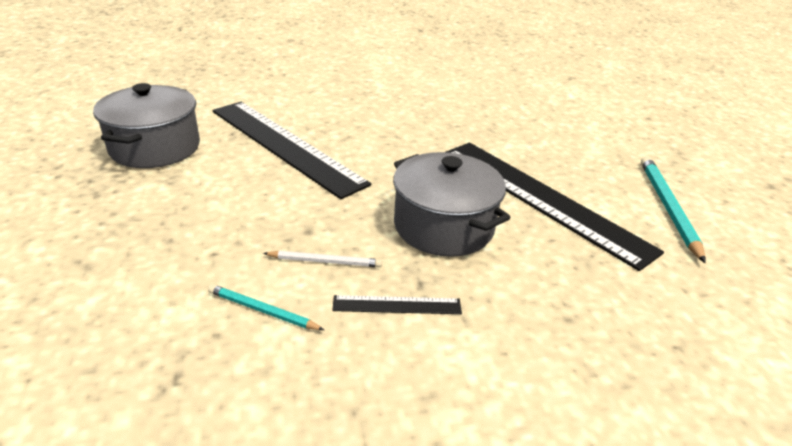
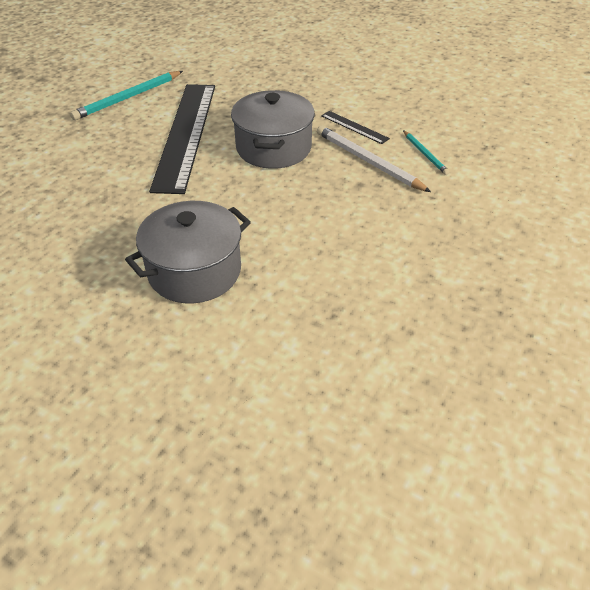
camera: 135 degrees left, 10 degrees up
grey pot [93,83,200,168] -> grey pot moved to [125,201,251,303]
black ruler [212,102,371,199] -> none
white pencil [263,251,382,267] -> white pencil [317,125,431,192], size x1.77

